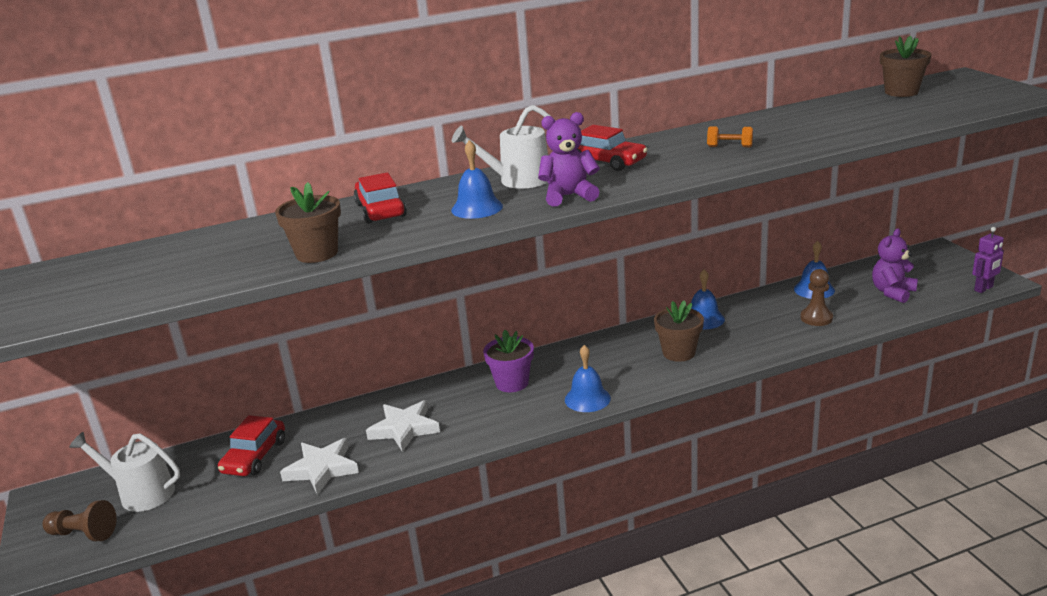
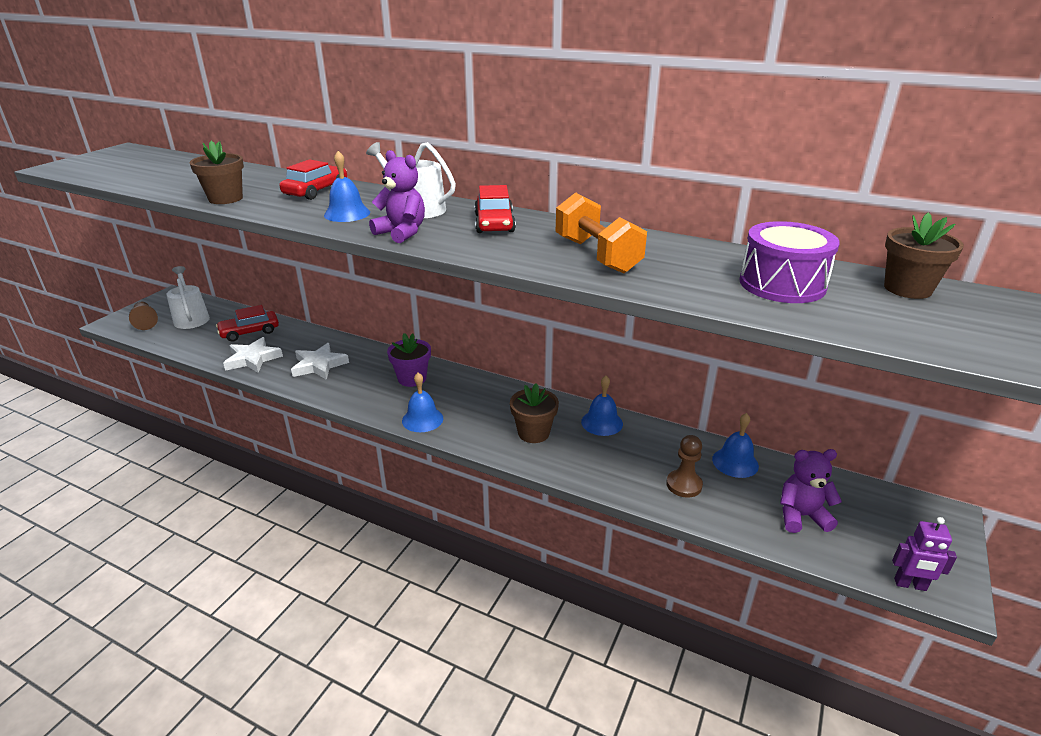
camera: 45 degrees right, 5 degrees up
orange dumbbell [707,126,753,147] -> orange dumbbell [556,192,647,273], size x2.15
none -> purple drum [739,221,840,303]

